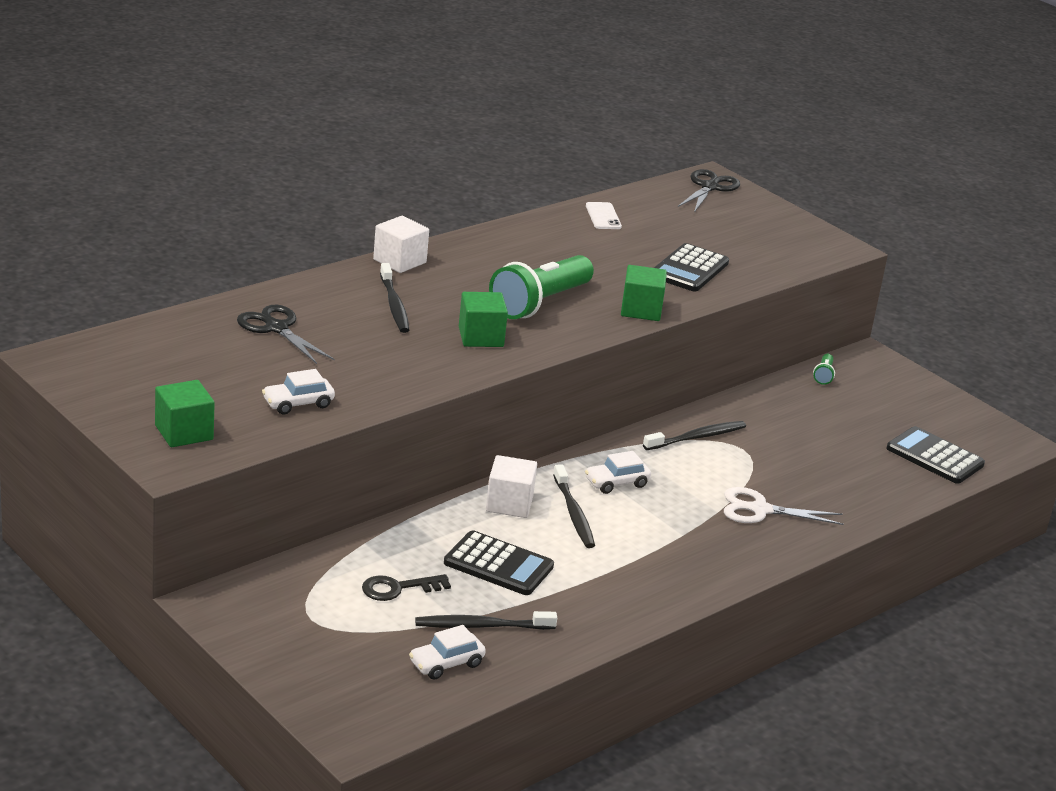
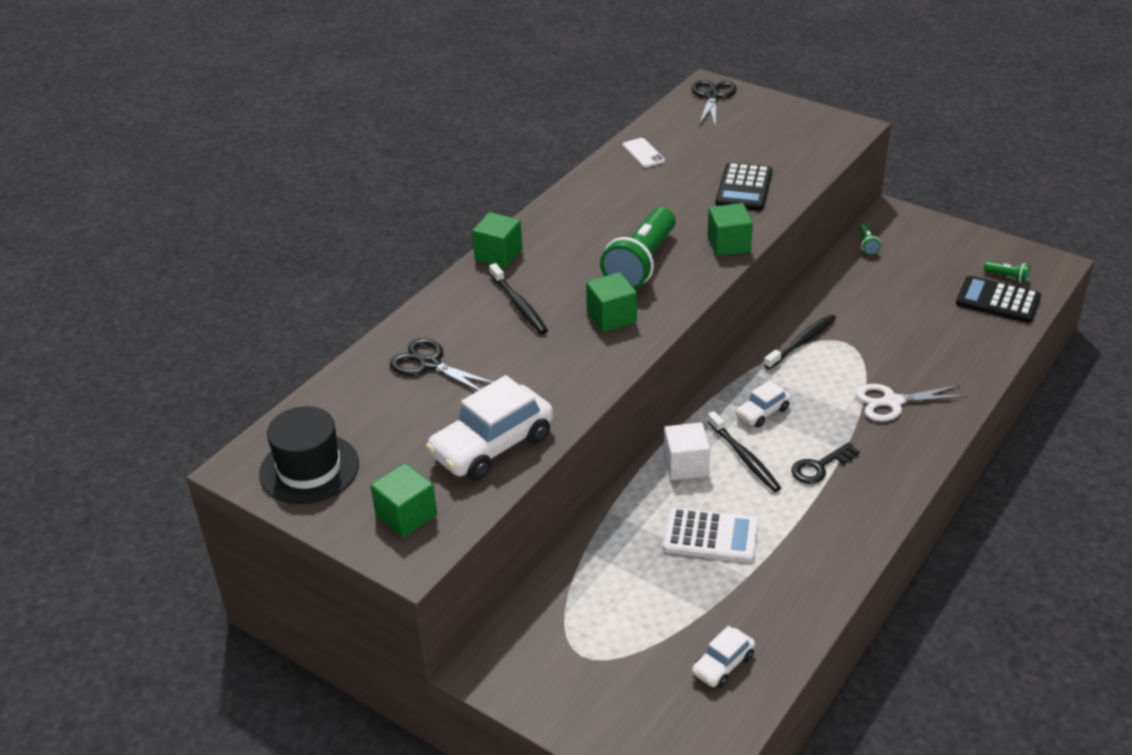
camera: 10 degrees left, 10 degrees up
white car [262,369,335,414] -> white car [426,375,553,481], size x1.92
black key [362,574,451,601] -> black key moved to [791,442,860,484]
white cube [373,216,429,273] -> green cube [472,212,522,268]
black toothbrush [415,611,557,630] -> none
black calculator [444,530,554,595] -> white calculator [663,507,758,562]
none -> black hat [259,406,359,504]
none -> green flashlight [984,261,1031,283]

